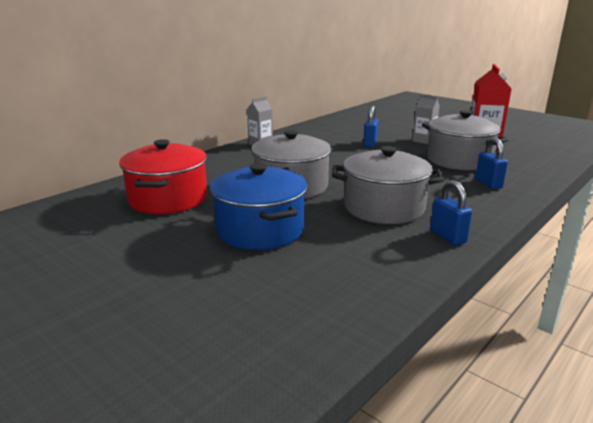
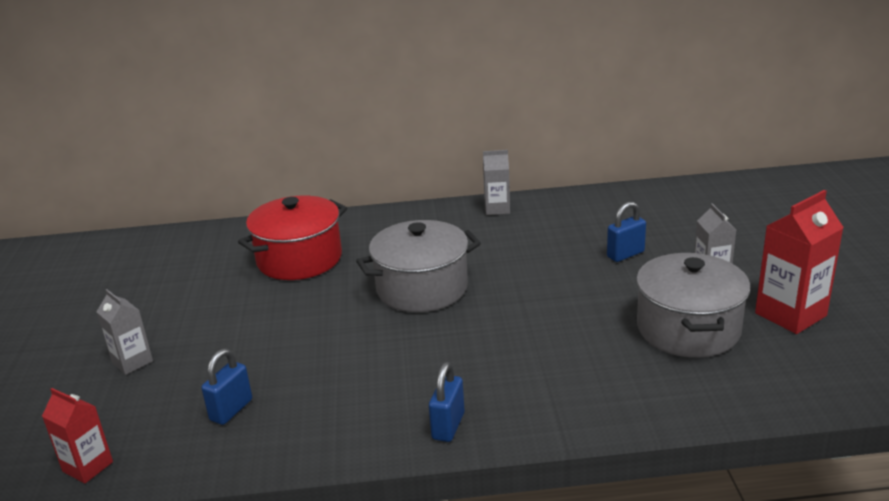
camera: 45 degrees right, 5 degrees up
blue pot [210,163,308,250] -> none
grey pot [332,146,445,224] -> none
blue padlock [475,137,508,189] -> blue padlock moved to [201,349,252,425]
none -> red carton [42,388,113,484]
none -> grey carton [96,289,153,375]

